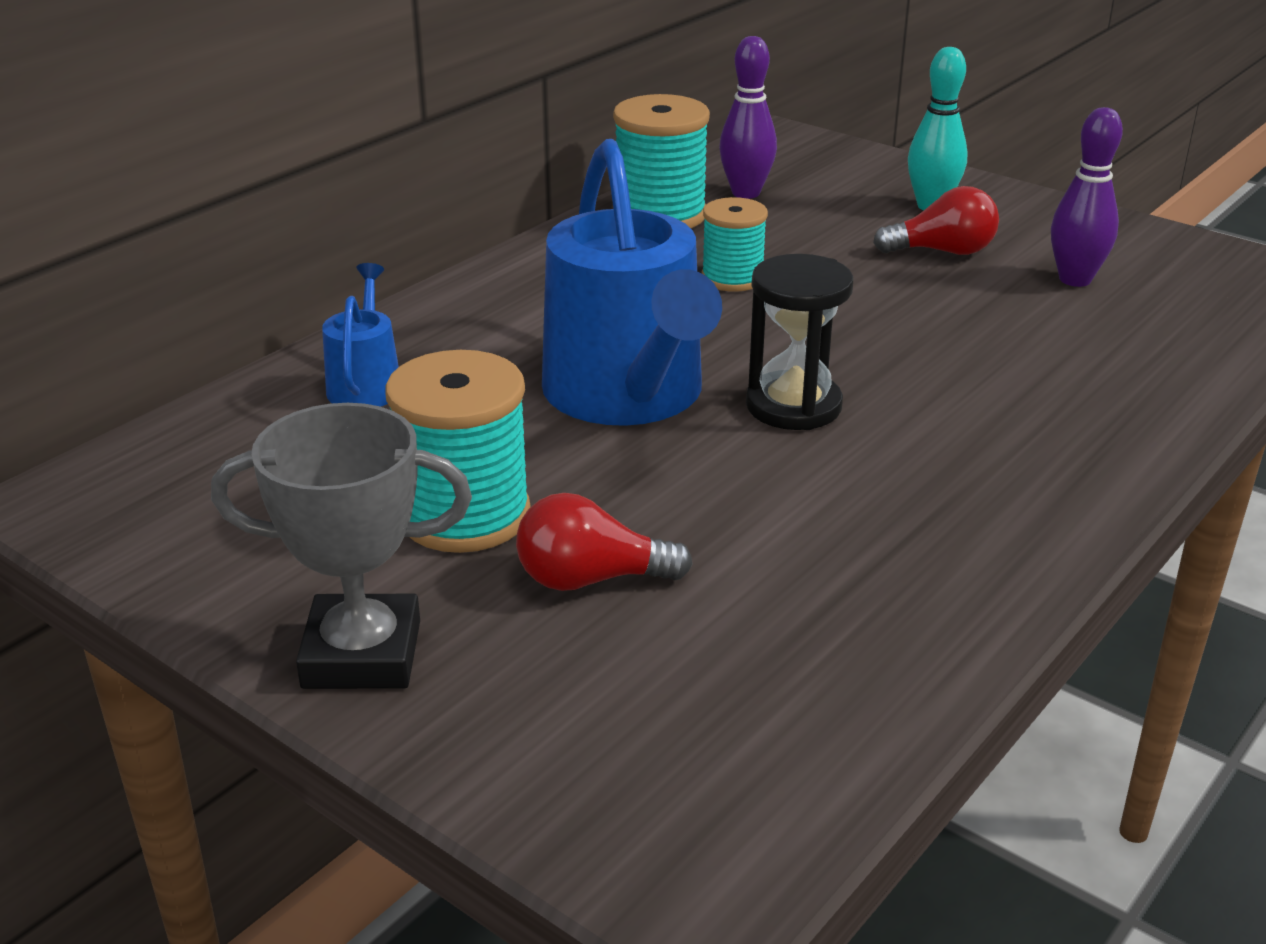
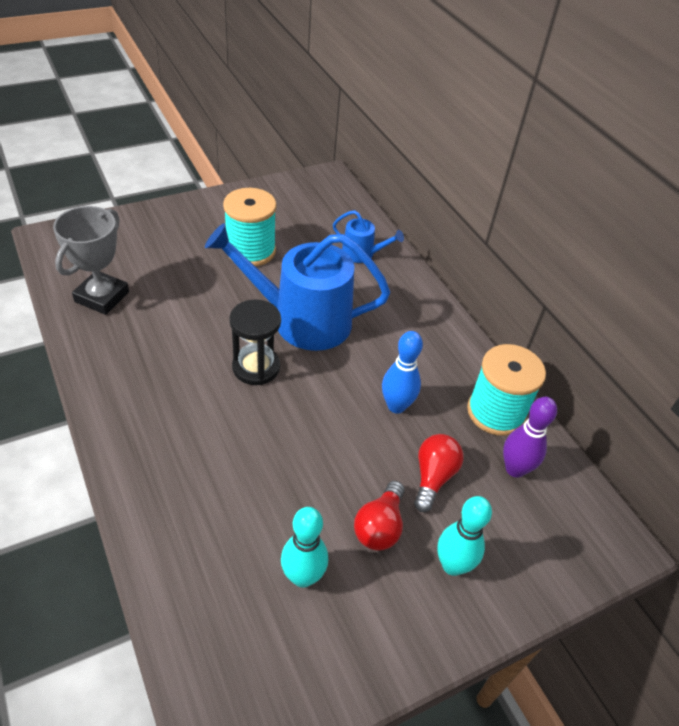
camera: 110 degrees right, 15 degrees up
grey trophy [211,403,472,689] -> grey trophy moved to [53,206,129,315]
red light bulb [516,493,693,591] -> red light bulb moved to [414,434,463,512]
turquoise spool [702,197,768,292] -> blue bowling pin [382,331,423,414]
purple bowling pin [1051,107,1123,287] -> turquoise bowling pin [281,507,328,588]

